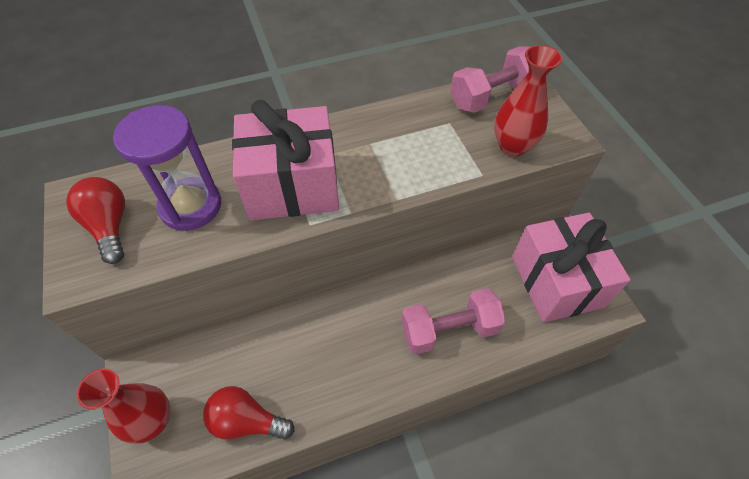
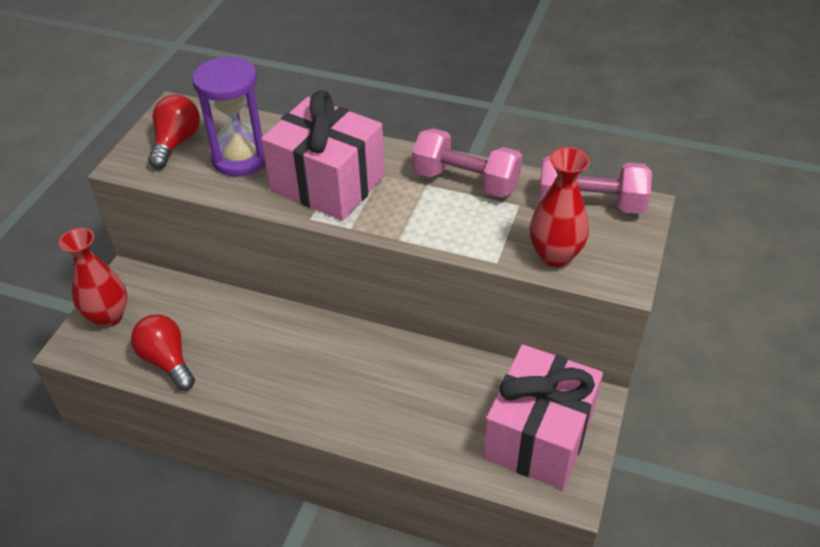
camera: 40 degrees right, 10 degrees down
pink dumbbell [401,288,506,354] -> pink dumbbell moved to [412,128,522,198]

